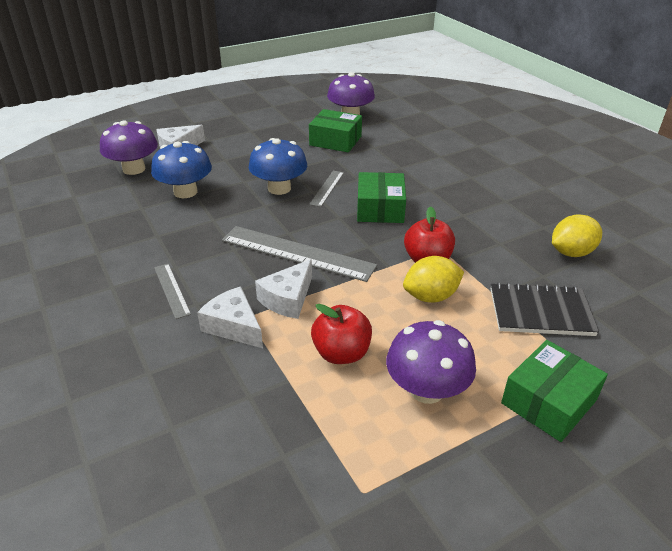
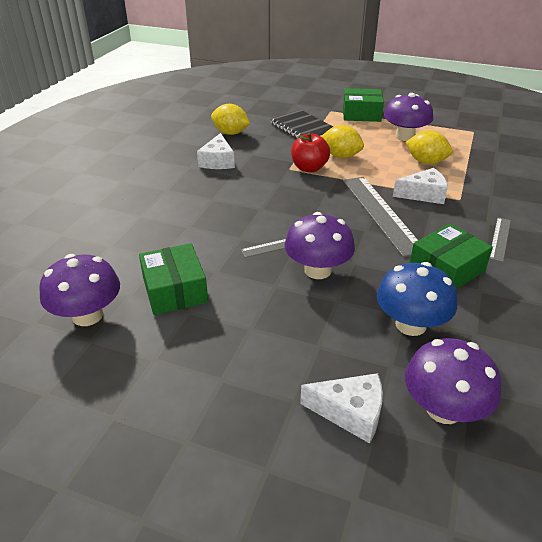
camera: 130 degrees left, 0 degrees up
white cheese [197,287,263,348] -> white cheese moved to [197,133,235,169]
blue mushroom [249,138,307,195] -> purple mushroom [284,212,355,279]
red apple [311,304,372,364] -> yellow lemon [405,131,452,164]
green box [357,172,406,223] -> green box moved to [410,224,493,289]

